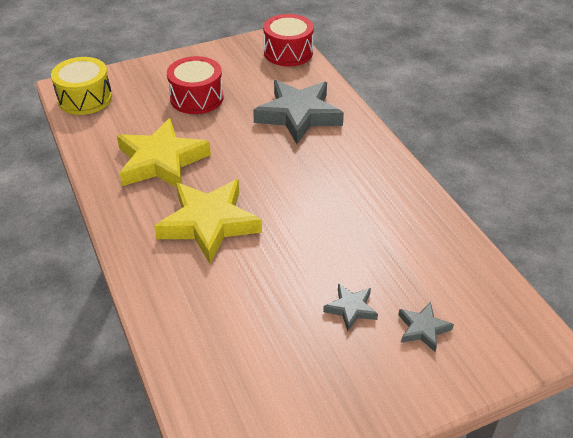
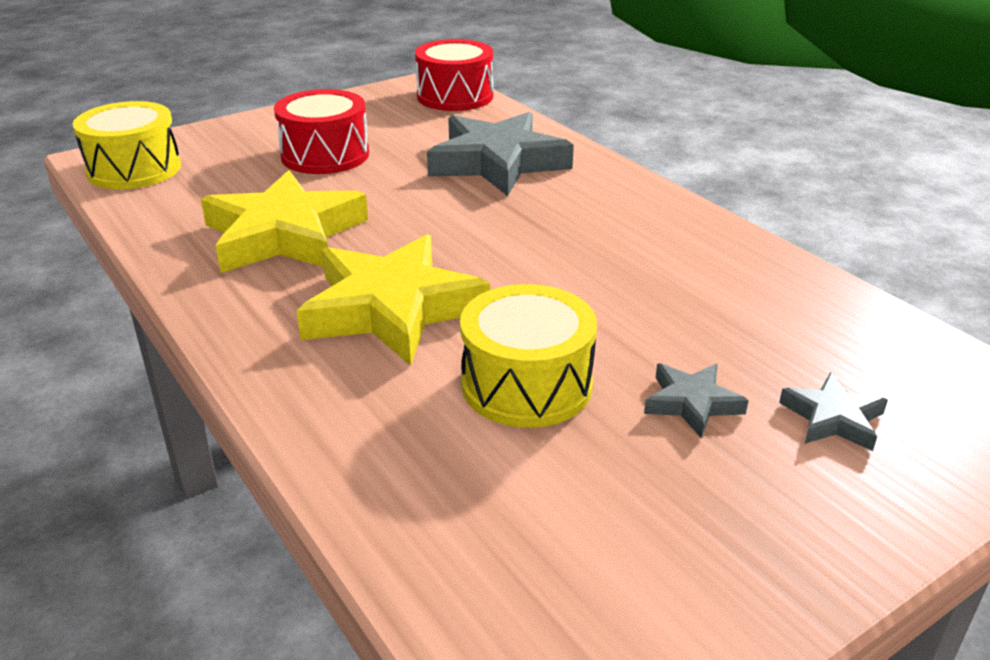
camera: 10 degrees left, 10 degrees down
none -> yellow drum [460,284,597,428]

